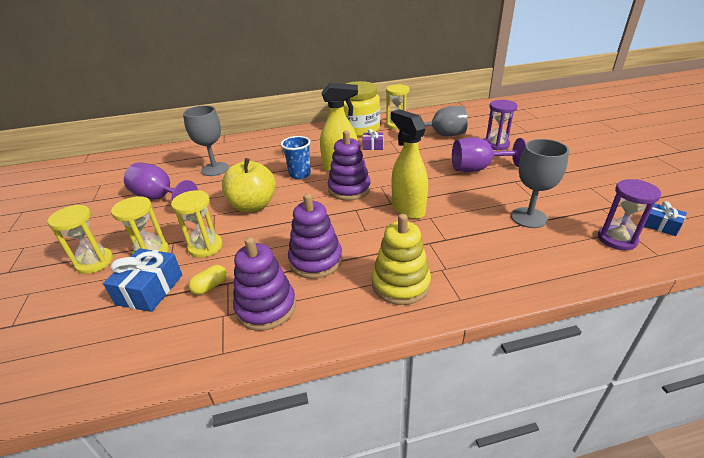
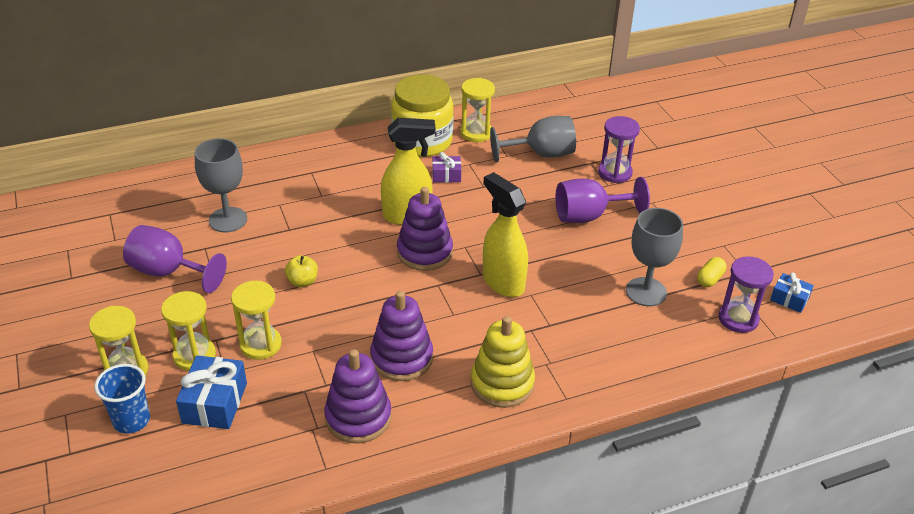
camera: 10 degrees left, 5 degrees up
yellow capsule [188,265,227,295] -> yellow capsule moved to [697,257,726,287]
yellow apple [222,158,276,212] -> yellow apple [285,255,318,287], size x0.49
blue cup [281,136,311,179] -> blue cup moved to [94,364,150,434]

